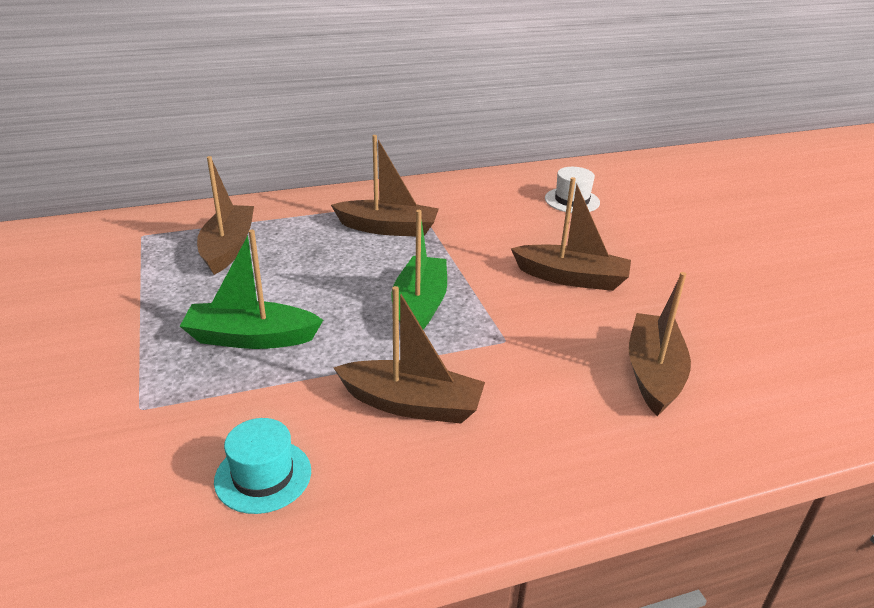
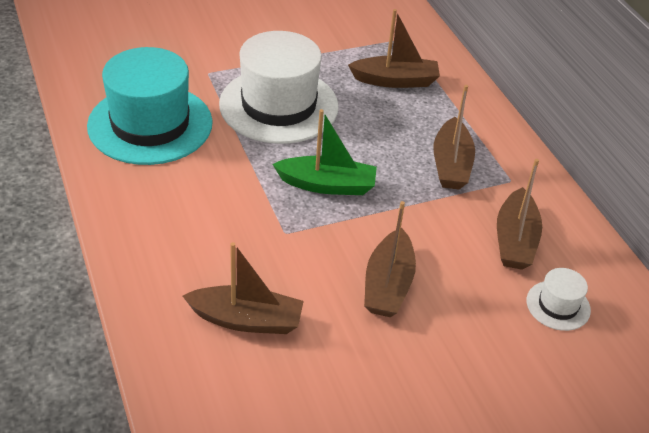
camera: 85 degrees right, 10 degrees up
green boat [180,230,323,349] -> white hat [219,31,339,144]
turquoise hat [214,418,311,514] -> turquoise hat [87,47,213,165], size x2.26
brown boat [333,286,485,424] -> brown boat moved to [497,159,542,270]

